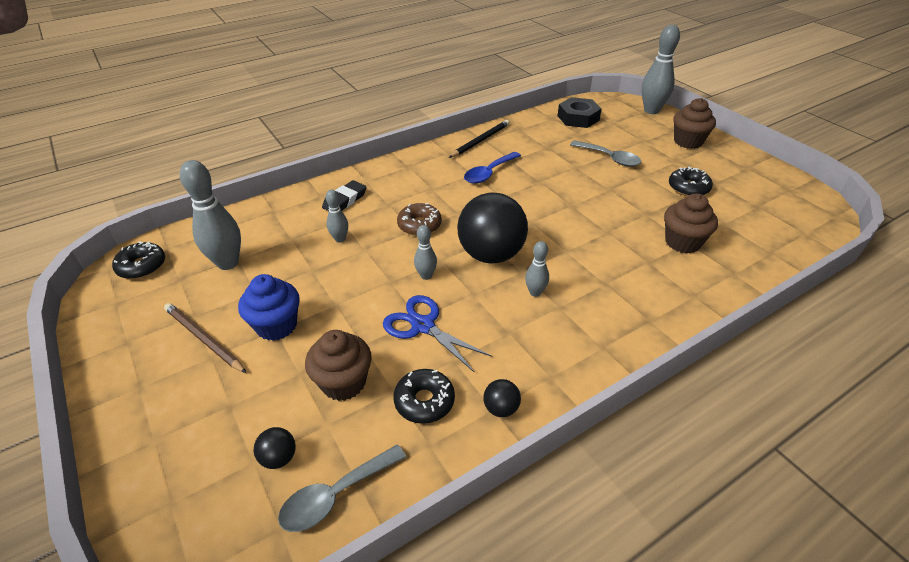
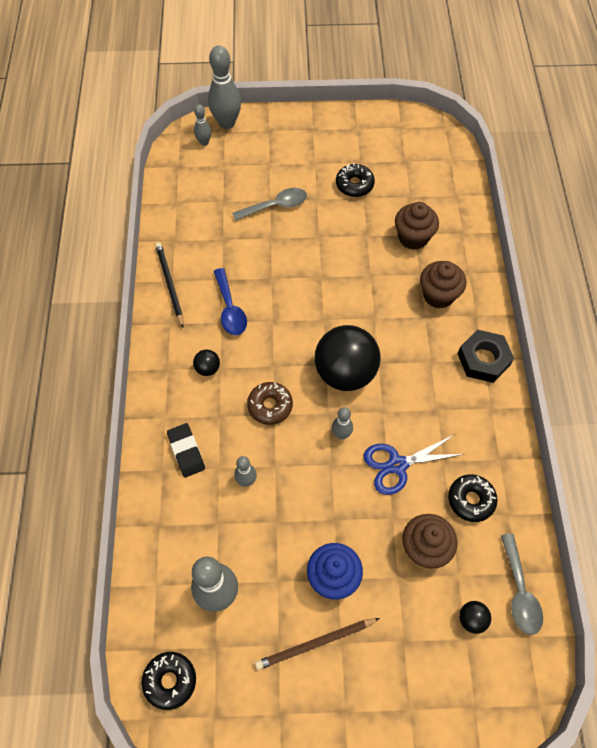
camera: 60 degrees left, 20 degrees up
black ball [483,379,521,417] -> black ball moved to [193,349,220,376]
grey bowling pin [525,241,549,297] -> grey bowling pin moved to [194,104,211,146]
black nut [557,97,602,128] -> black nut moved to [458,330,514,383]
brown cupcake [673,98,716,149] -> brown cupcake moved to [420,261,466,309]

